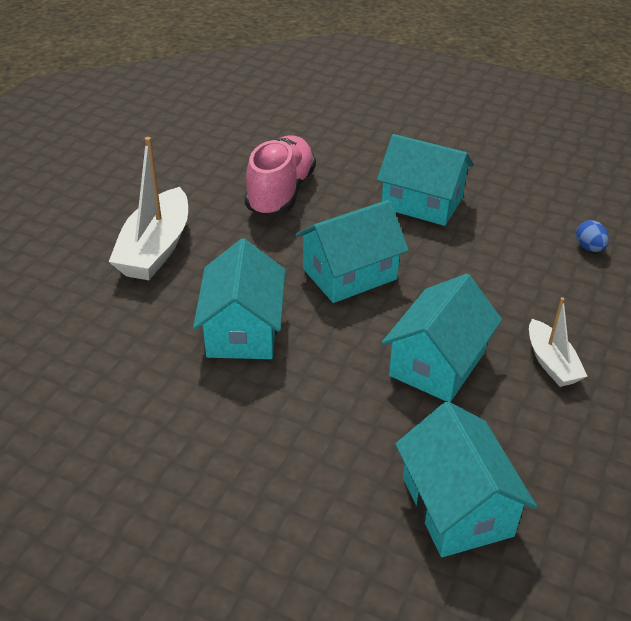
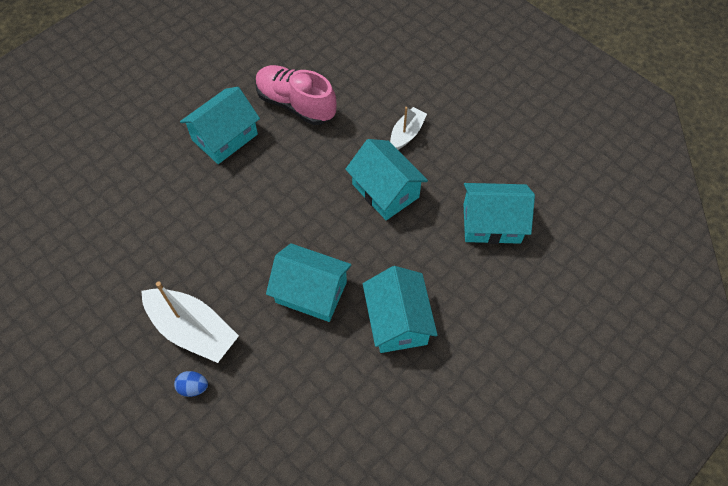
camera: 70 degrees left, 20 degrees up
pink shoe [245,136,316,217] -> pink shoe moved to [256,65,337,125]
turquoise house [296,200,409,303] -> turquoise house moved to [363,266,438,353]
white boat [529,297,587,387] -> white boat turned 60 degrees counterclockwise [390,107,427,150]
blue egg [576,220,609,252] -> blue egg moved to [174,371,208,397]

